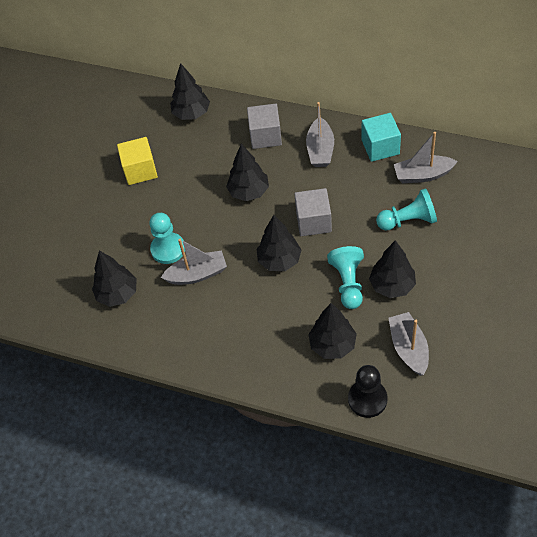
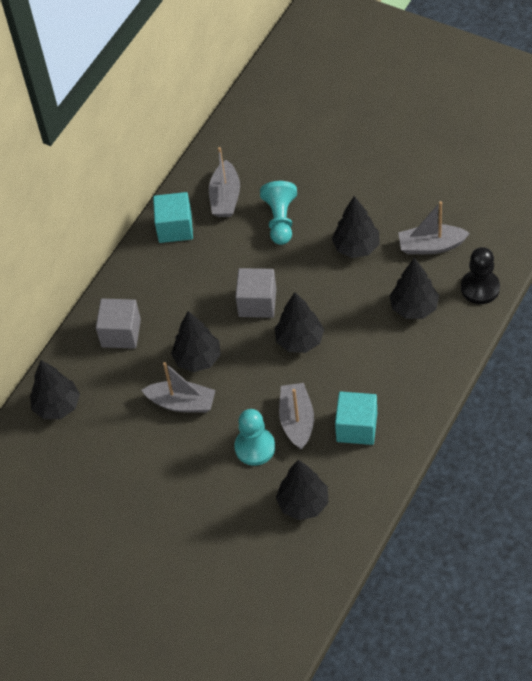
camera: 80 degrees left, 0 degrees up
yellow cube [117,137,158,185] -> none
grey boat [306,102,334,167] -> grey boat moved to [142,362,215,413]
turquoise pawn [327,246,364,309] -> none
none -> turquoise cube [335,391,377,445]

